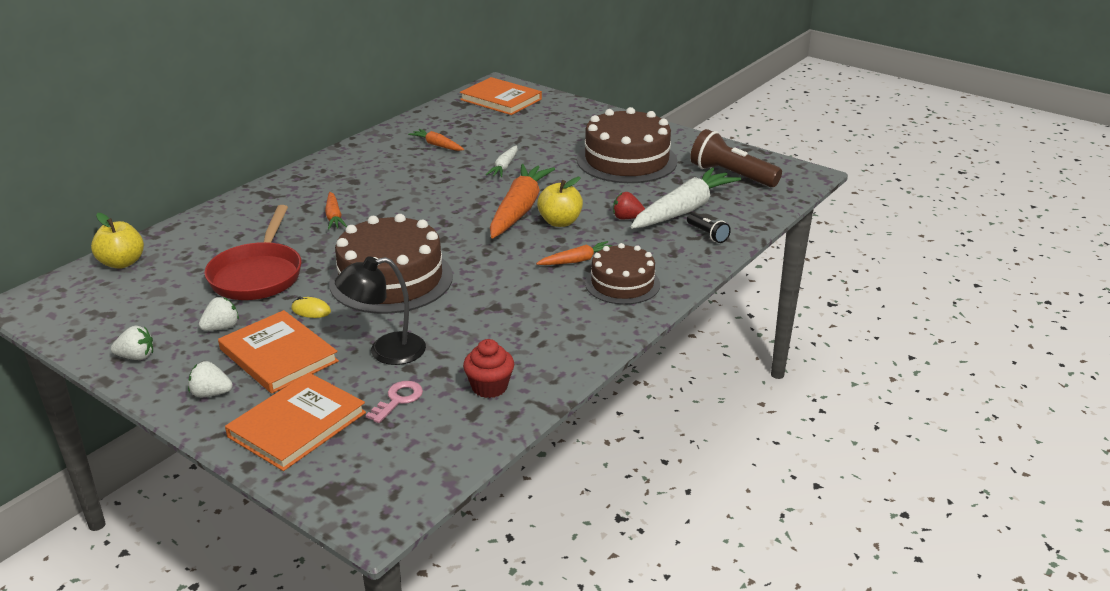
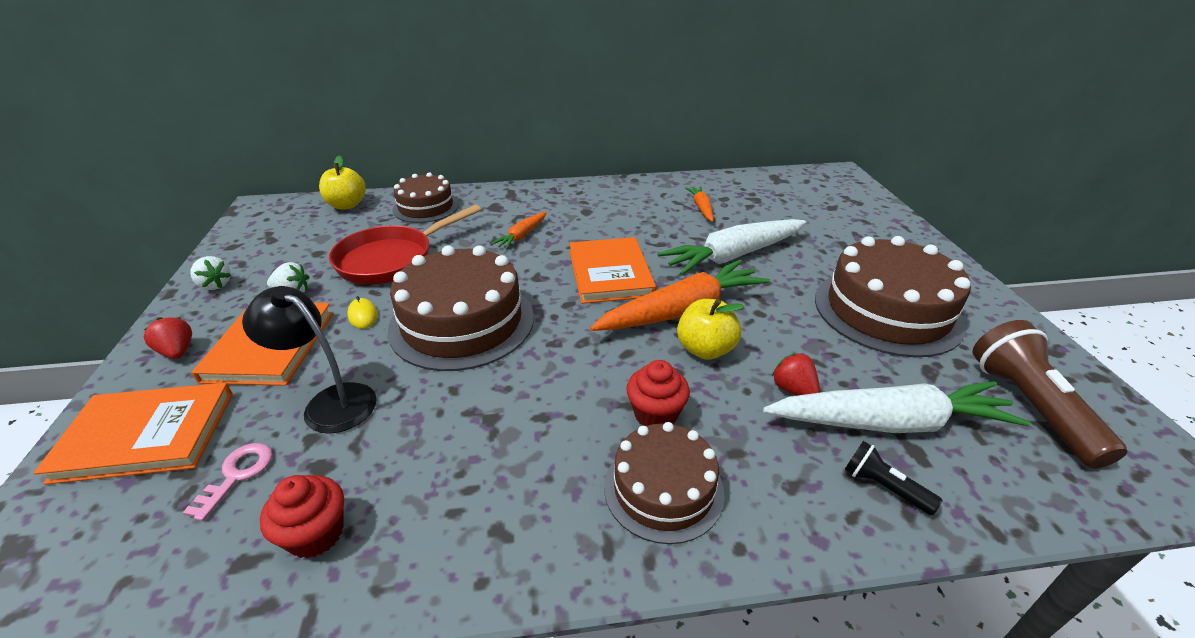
camera: 45 degrees right, 5 degrees up
white strawberry [188,361,233,397] -> red strawberry [144,317,192,359]
pink key [366,381,423,423] -> pink key turned 60 degrees counterclockwise [182,443,273,521]
orange book [460,77,542,115] -> orange book moved to [569,237,656,304]
white carrot [485,145,518,177] -> white carrot [657,219,806,275], size x2.01
orange carrot [536,241,612,265] -> red cupcake [626,360,690,426]
black flashlight [687,213,731,243] -> black flashlight turned 120 degrees clockwise [844,441,943,515]
none -> brown cake [393,172,459,223]

